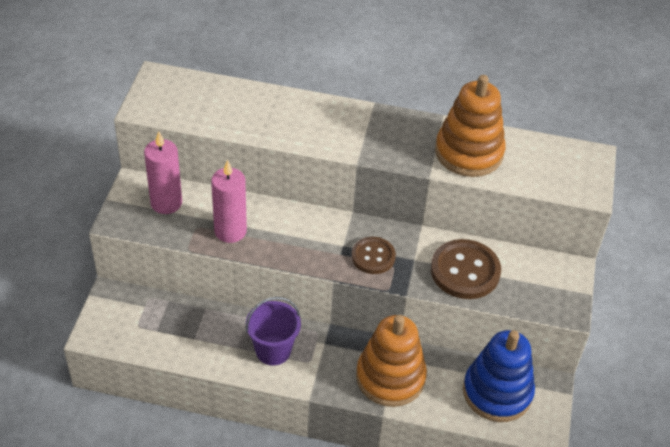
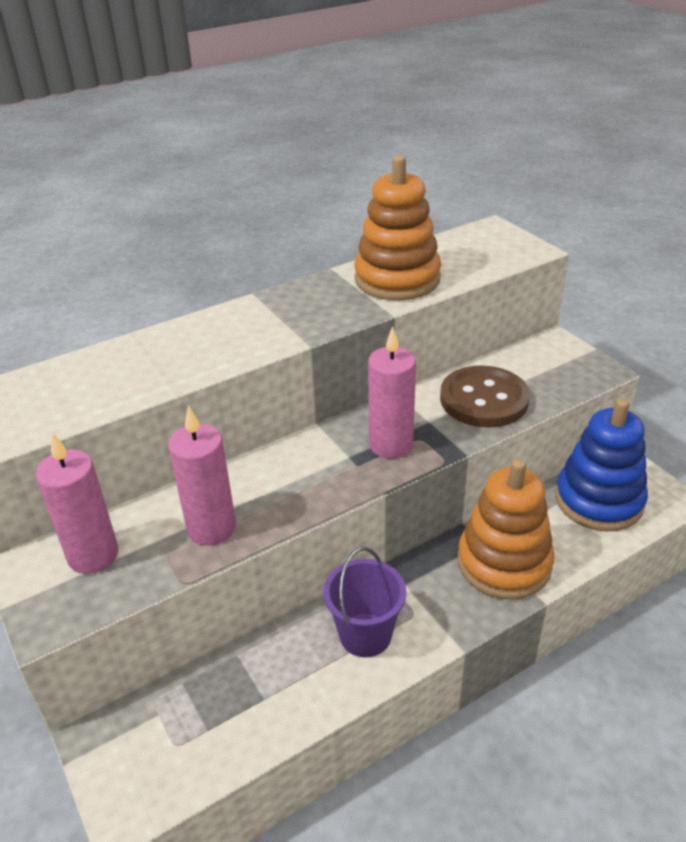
camera: 40 degrees left, 10 degrees down
brown button [352,237,396,274] -> pink candle [368,326,416,459]

